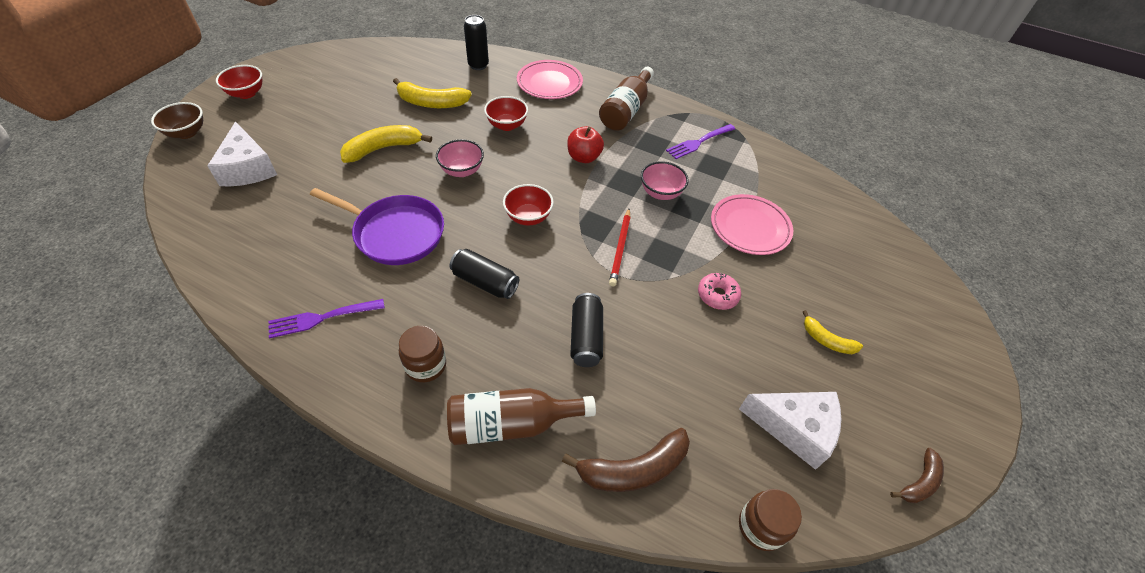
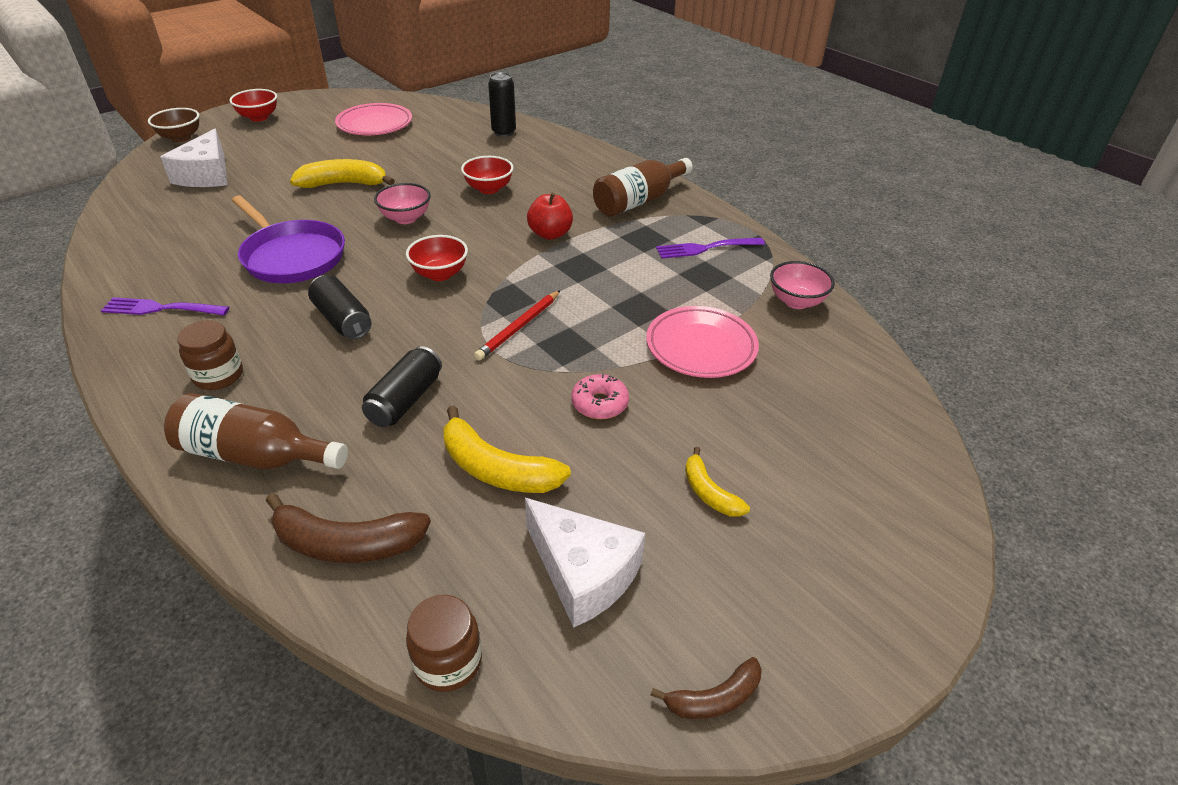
camera: 25 degrees right, 10 degrees down
yellow banana [393,78,472,108] -> yellow banana moved to [443,405,571,493]
pink plate [517,60,583,99] -> pink plate moved to [335,103,412,135]
pink bowl [641,161,689,200] -> pink bowl moved to [770,261,835,309]

